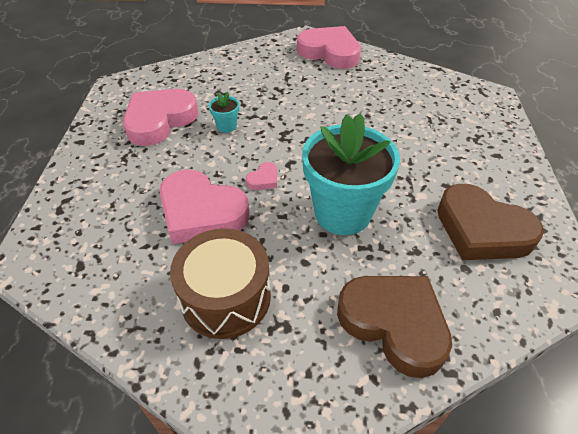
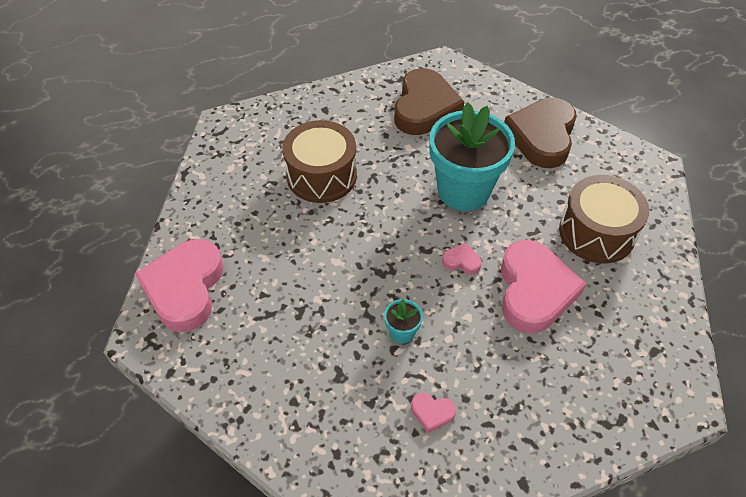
camera: 115 degrees left, 5 degrees up
pink heart [123,89,199,146] -> pink heart [411,393,456,433], size x0.41
none -> brown drum [282,120,357,203]

